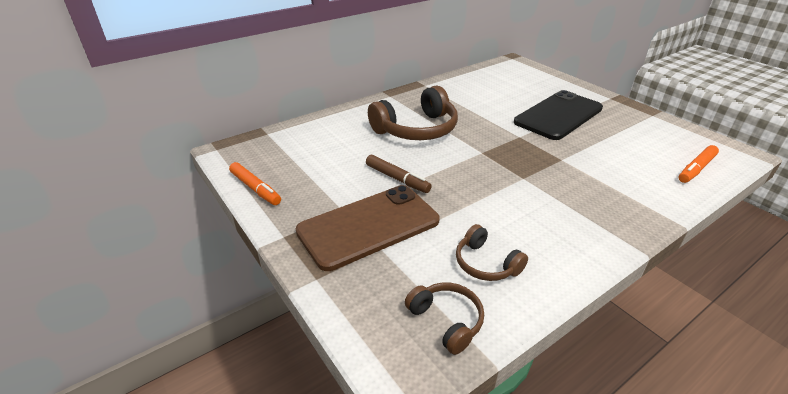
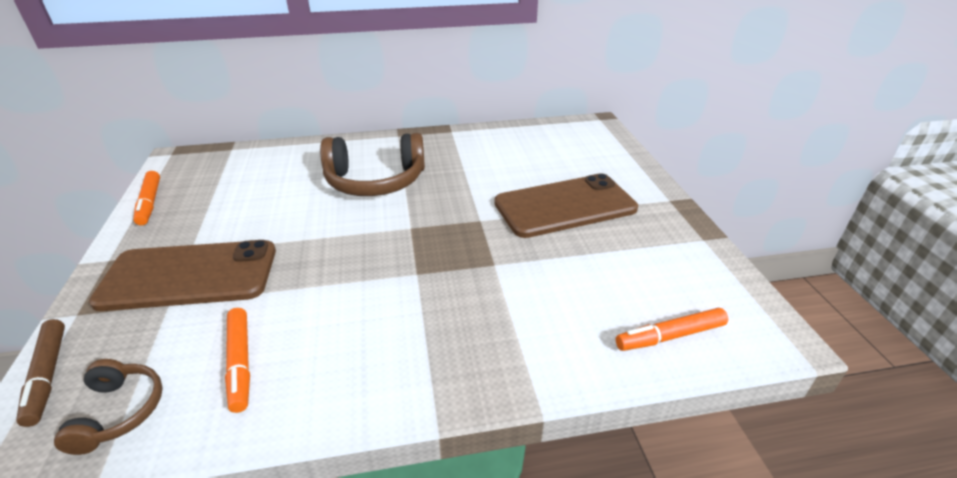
camera: 25 degrees right, 0 degrees up
brown marker [366,155,432,193] -> brown marker moved to [16,319,65,427]
brown headphones [456,224,528,281] -> orange marker [225,308,250,413]
black phone [514,90,603,140] -> brown phone [494,173,638,238]

